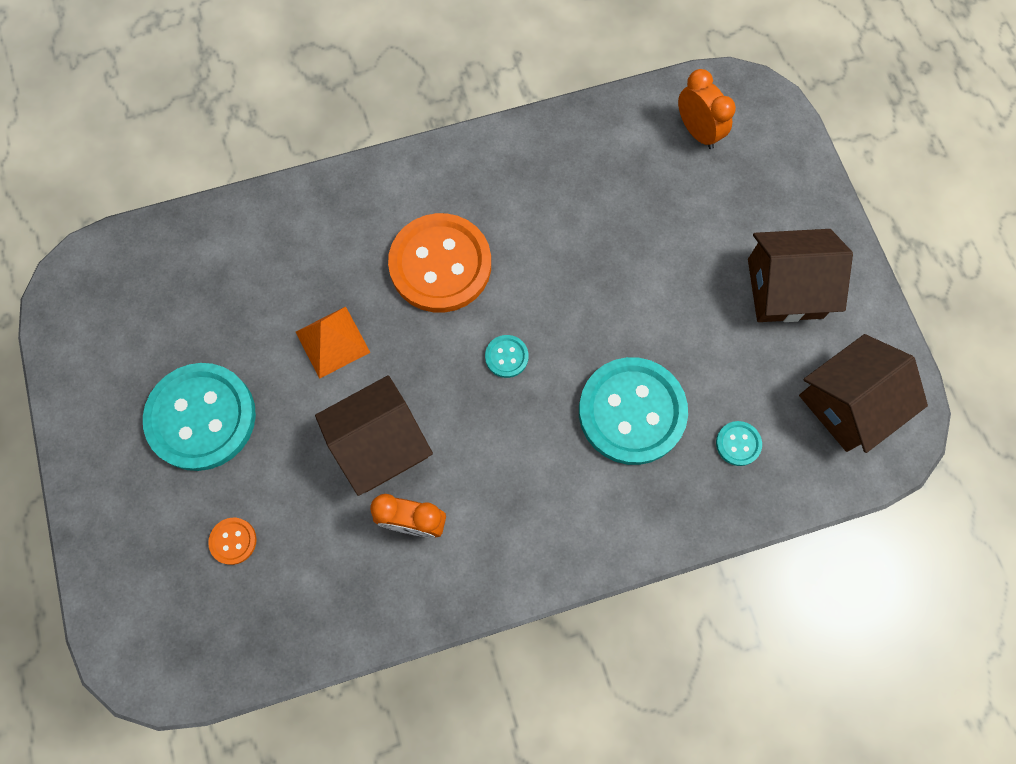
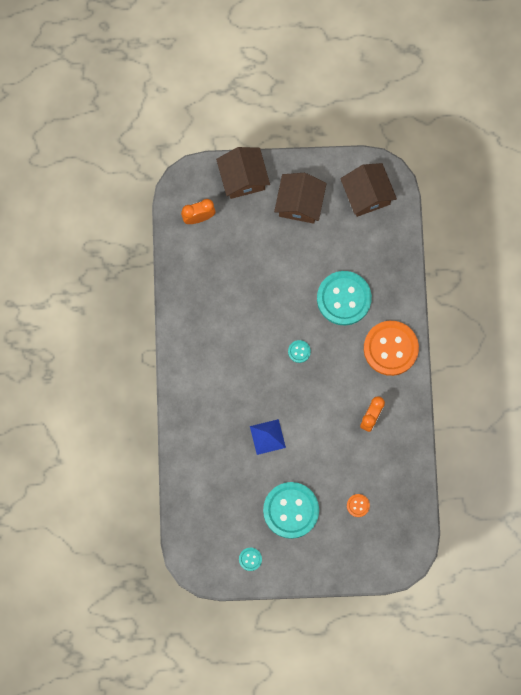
camera: 75 degrees left, 5 degrees up
orange pyramid [296,306,371,379] -> blue pyramid [250,419,286,455]
brown house [315,375,433,496] -> brown house moved to [216,147,270,199]
orange button [388,213,491,313] -> orange button moved to [364,321,419,376]
turquoise button [716,421,762,466] -> turquoise button moved to [239,548,262,571]

